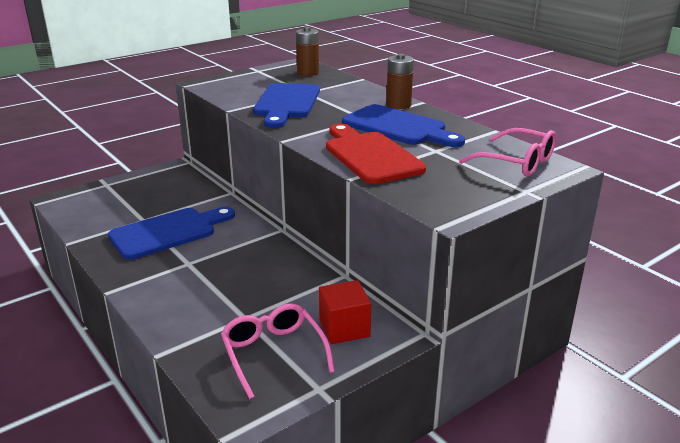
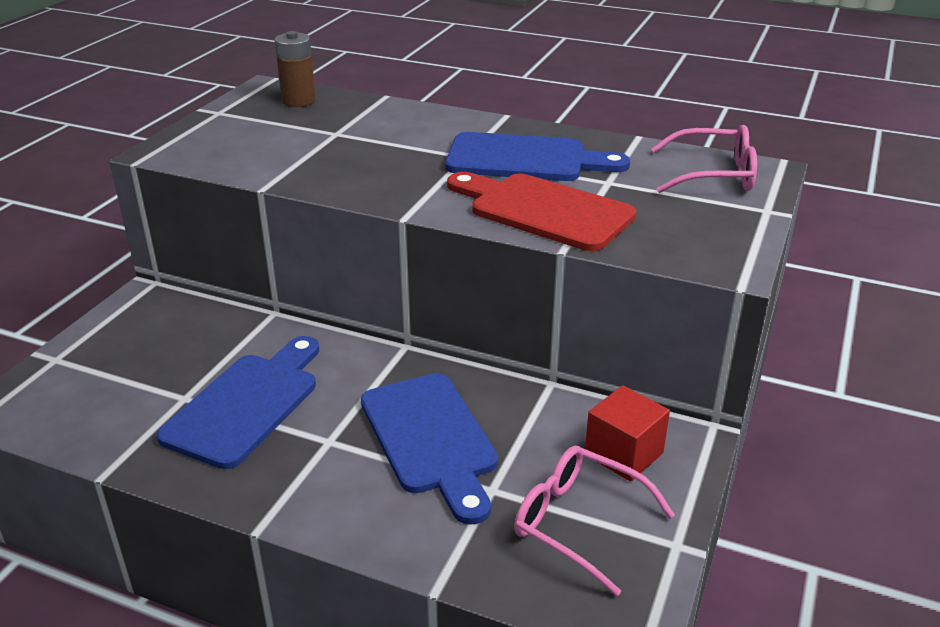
camera: 30 degrees left, 5 degrees up
blue cutting board [253,83,320,128] -> blue cutting board moved to [361,373,498,525]
brown battery [386,54,414,109] -> none

